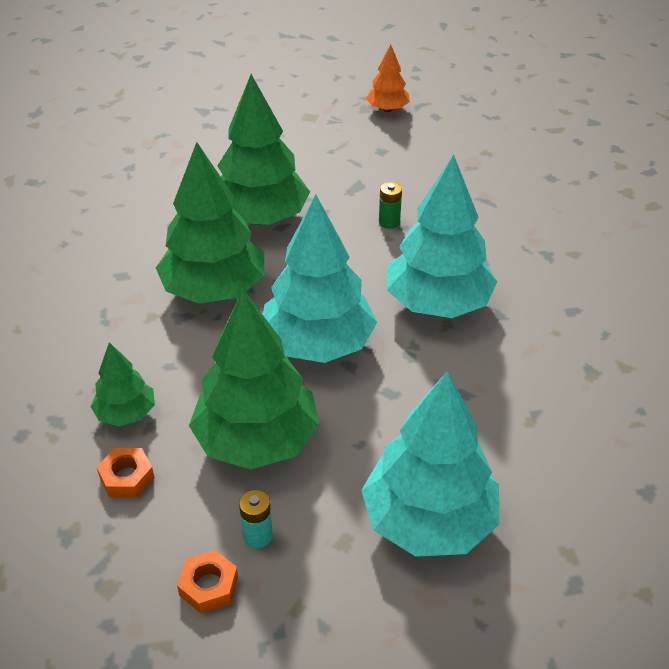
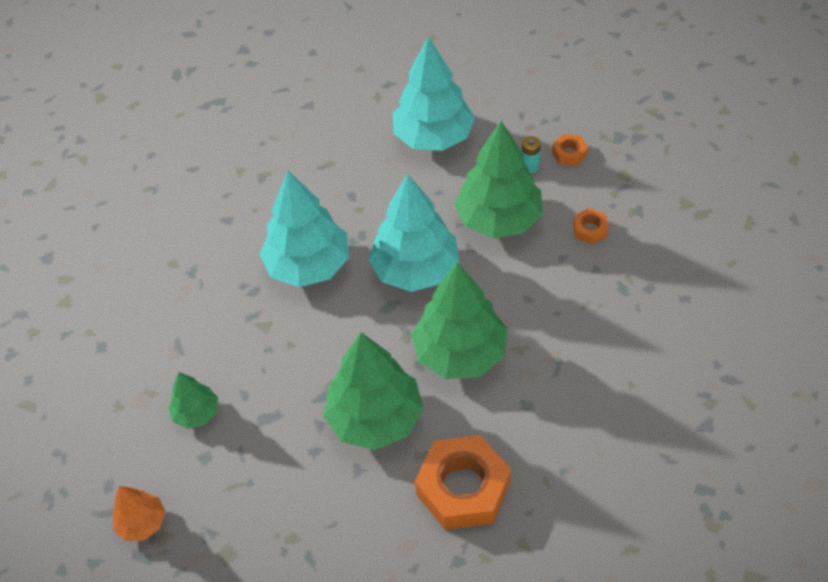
camera: 145 degrees left, 10 degrees up
green tree [91,342,155,426] -> green tree moved to [168,372,218,429]
green battery [379,182,402,229] -> none
none -> orange nut [415,435,511,530]

